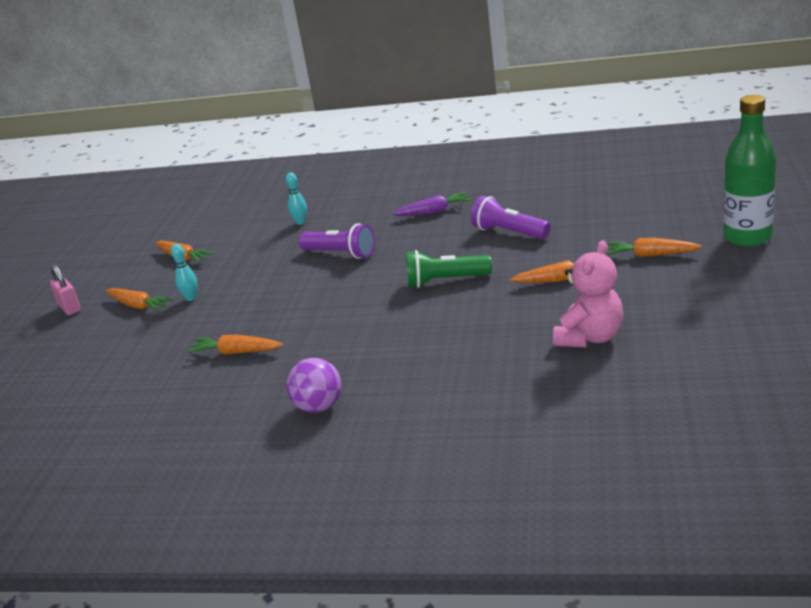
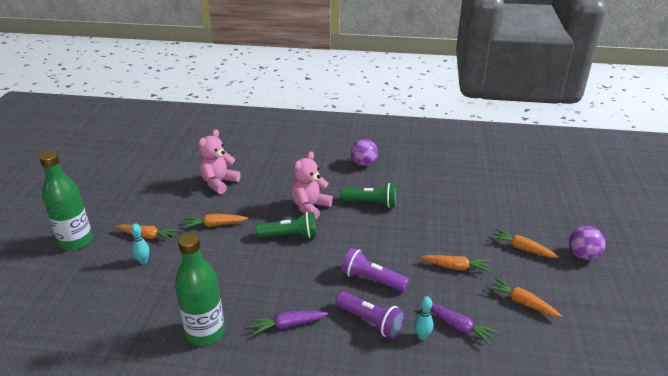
camera: 175 degrees right, 5 degrees up
pink padlock [50,265,81,315] -> purple ball [569,226,605,260]
turquoise bowling pin [171,244,198,301] -> turquoise bowling pin moved to [131,224,150,264]
orange carrot [187,335,283,354] -> orange carrot moved to [420,255,490,272]
purple flashlight [471,196,551,239] -> purple flashlight moved to [336,292,405,339]
none -> green bottle [175,233,225,346]
none -> pink teddy bear [291,151,333,219]
none -> green flashlight [341,183,397,208]
none -> purple carrot [430,303,498,345]

